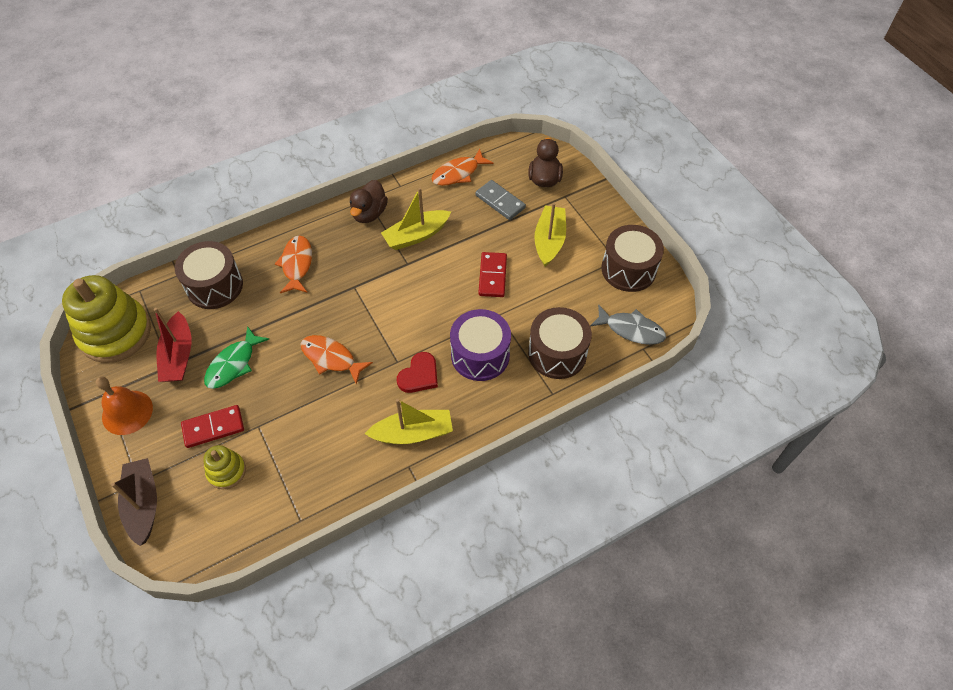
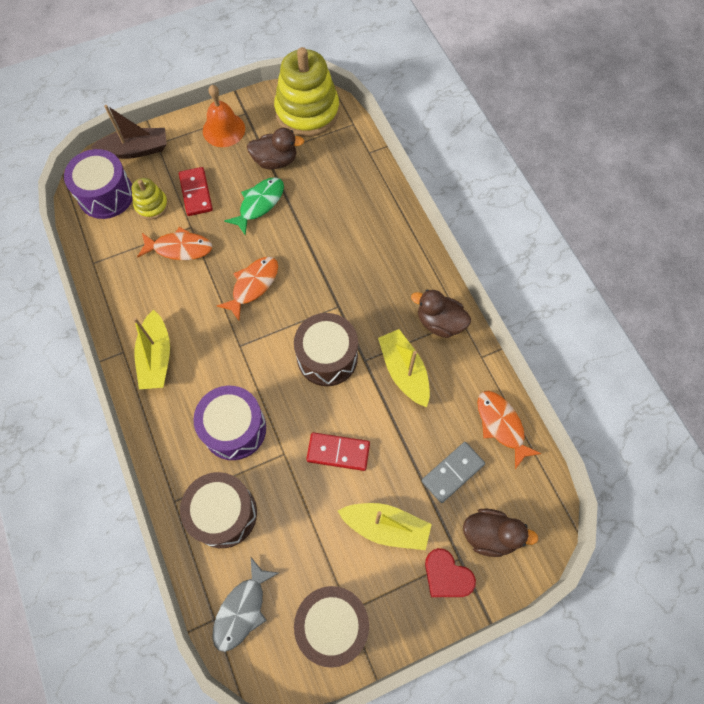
camera: 95 degrees right, 10 degrees up
red boat [154,308,192,382] -> brown duck [247,128,304,169]
brown drum [175,241,243,309] -> brown drum moved to [294,313,358,386]
green fish [204,326,269,389] -> green fish turned 90 degrees clockwise [224,177,284,235]
orange fish [275,236,312,293] -> orange fish moved to [137,227,213,260]
red heart [397,352,438,393] -> red heart moved to [425,548,476,597]
none -> purple drum [64,149,133,219]

